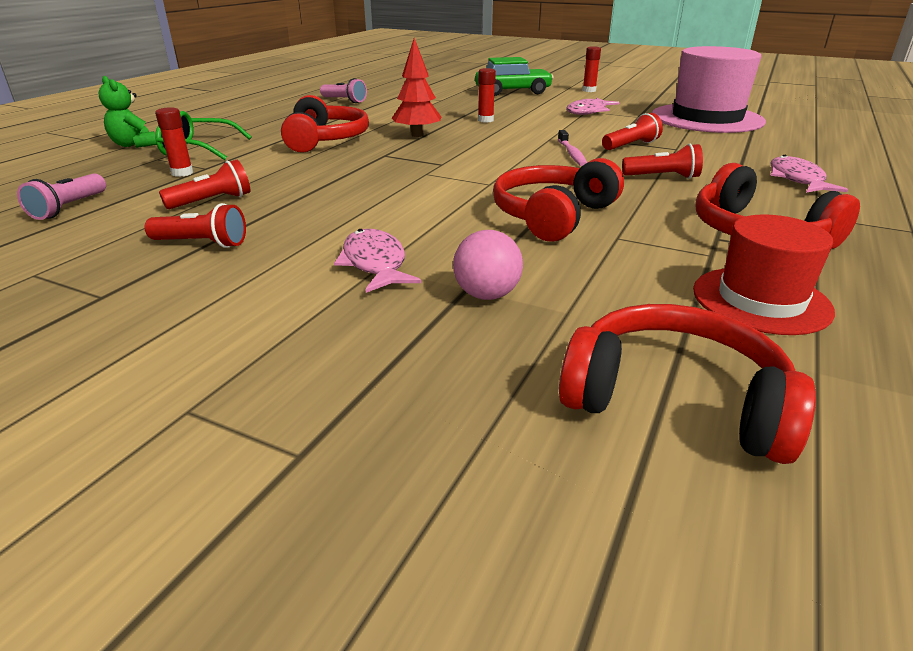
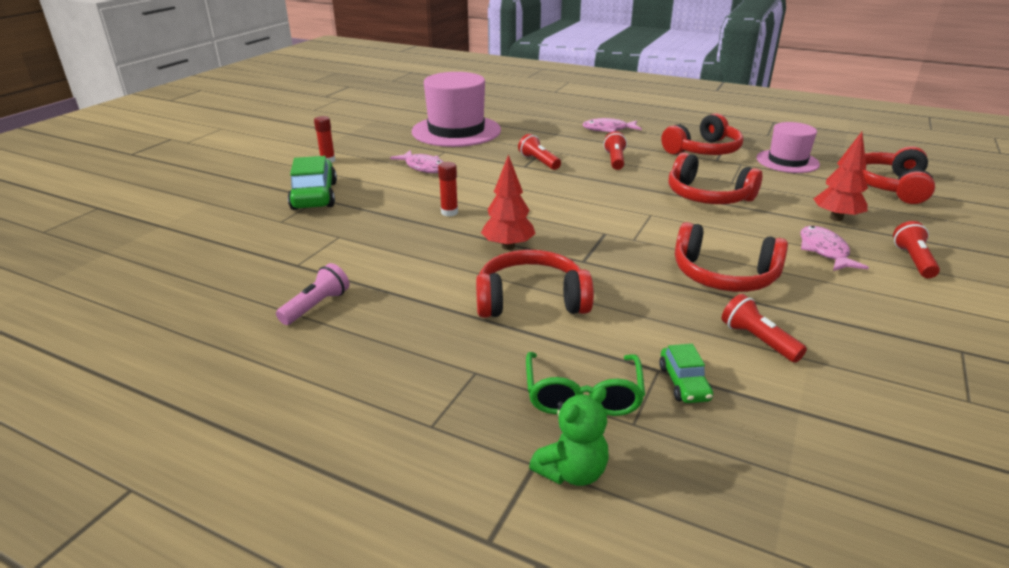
camera: 90 degrees left, 0 degrees up
pink flashlight [17,173,106,220] -> none
red flashlight [145,203,246,248] -> red flashlight moved to [893,221,940,278]
red glue stick [155,107,193,177] -> green car [659,344,713,403]
pink fish [334,229,421,293] -> pink fish turned 105 degrees clockwise [800,226,869,271]
pink ball [453,230,523,300] -> red tree [814,132,868,221]
pink toothbrush [558,130,587,166] -> none
red hat [693,214,835,335] -> pink hat [757,122,820,173]
none -> red headphones [675,222,788,292]

